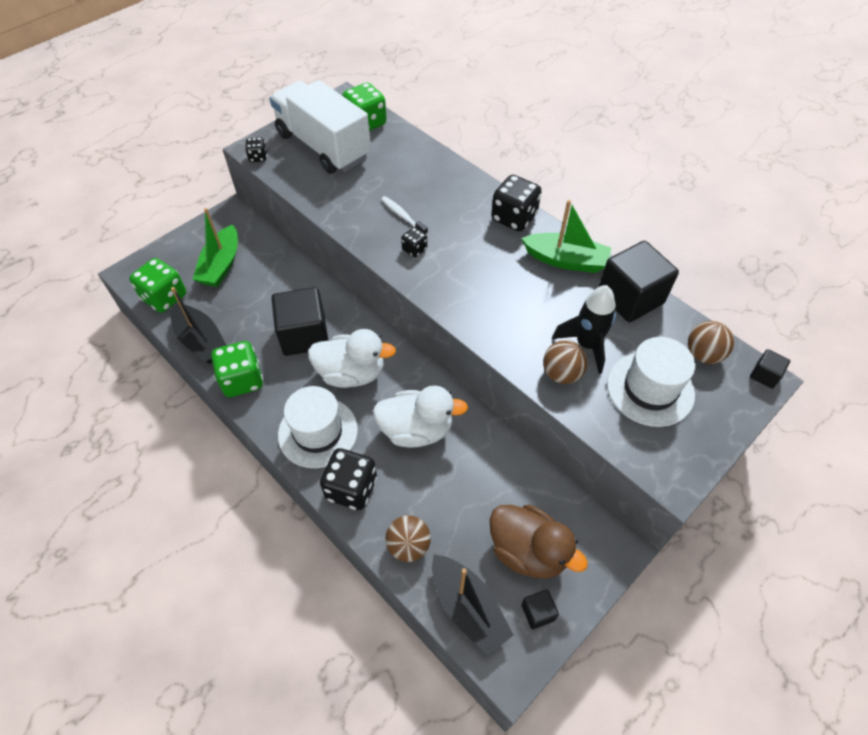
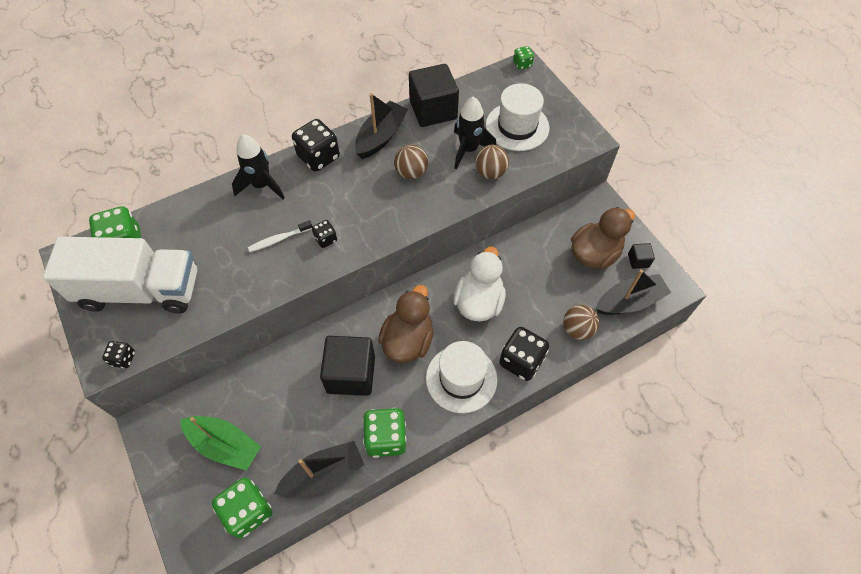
camera: 75 degrees left, 5 degrees up
white truck [270,80,371,174] -> white truck turned 150 degrees counterclockwise [43,237,197,313]
white duck [308,329,396,388] -> brown duck [378,285,434,363]
green boat [521,200,611,273] -> black boat [355,93,408,159]
brown ball [688,321,734,364] -> brown ball moved to [394,145,428,179]
black cube [750,349,790,389] -> green dice [513,46,534,70]
none -> black rocket [232,134,285,199]

